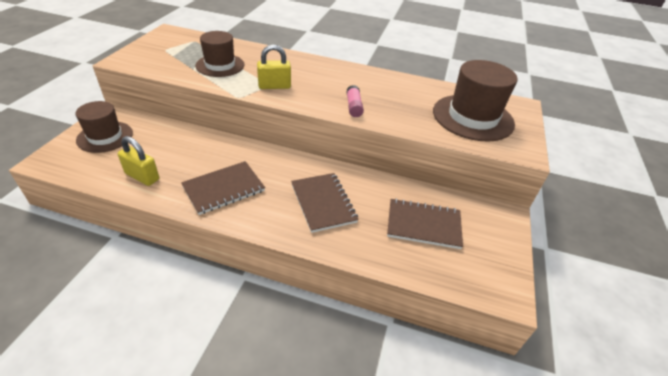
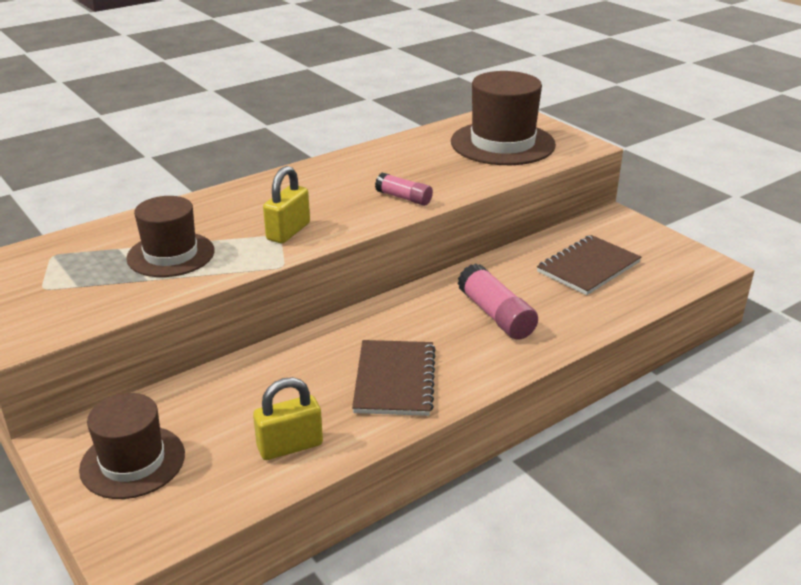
camera: 50 degrees left, 10 degrees down
brown notebook [291,173,359,233] -> pink glue stick [457,263,538,340]

